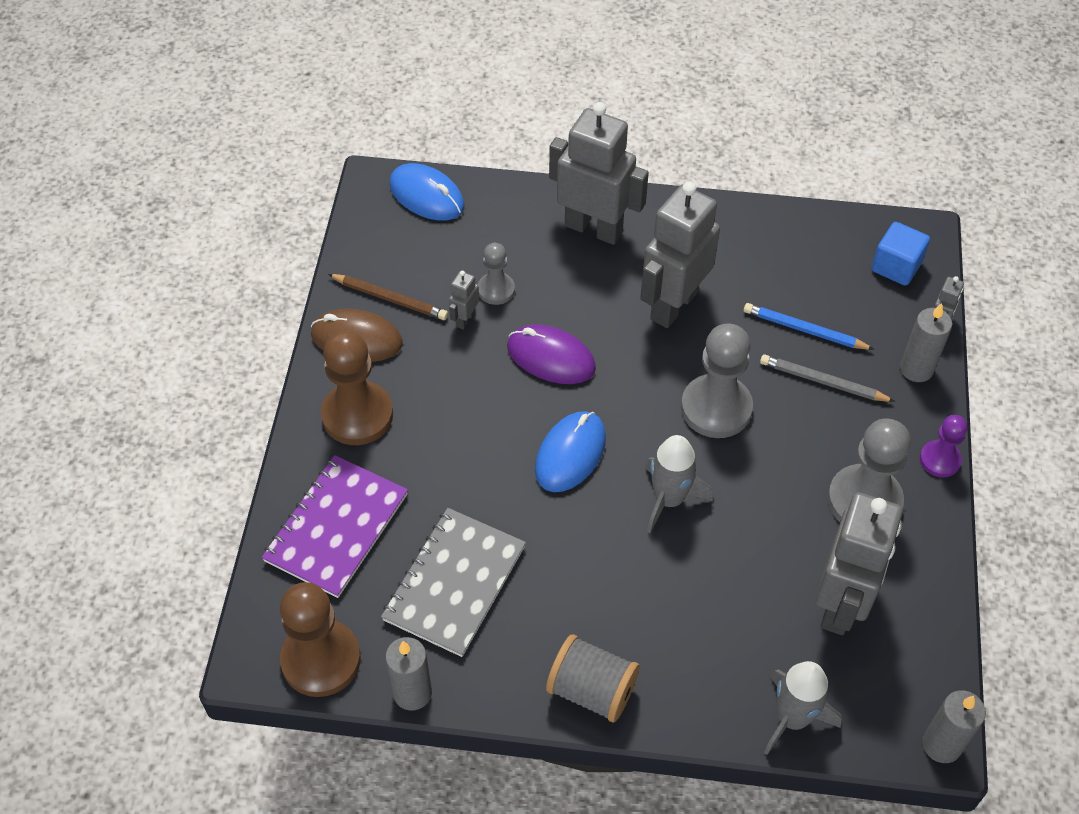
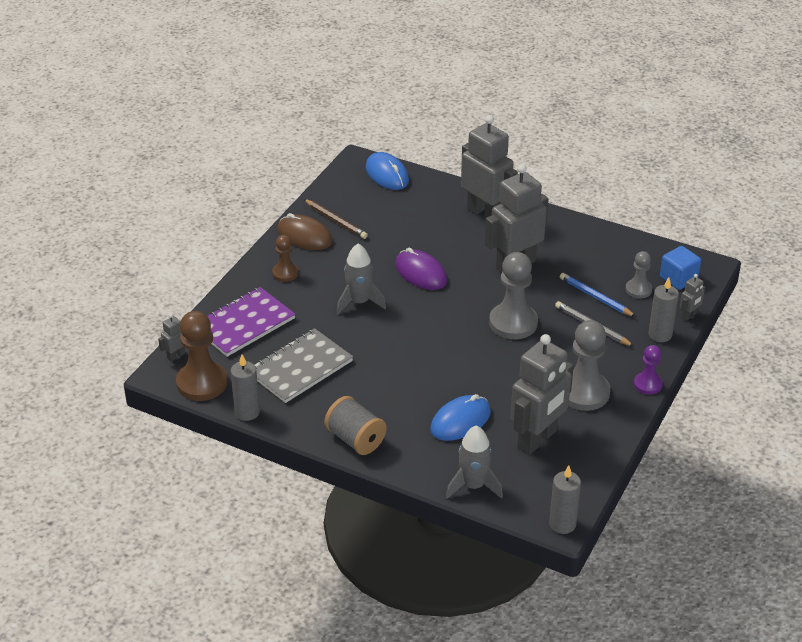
camera: 20 degrees right, 15 degrees down
brown pawn [321,331,393,445] -> brown pawn [272,235,298,282], size x0.56
grey robot [449,271,479,330] -> grey robot moved to [158,314,185,362]
grey pawn [478,243,515,305] -> grey pawn moved to [626,251,652,299]
blue mouse [535,411,606,492] -> blue mouse moved to [430,394,491,441]
grey rocket [645,435,713,533] -> grey rocket moved to [337,243,386,314]

